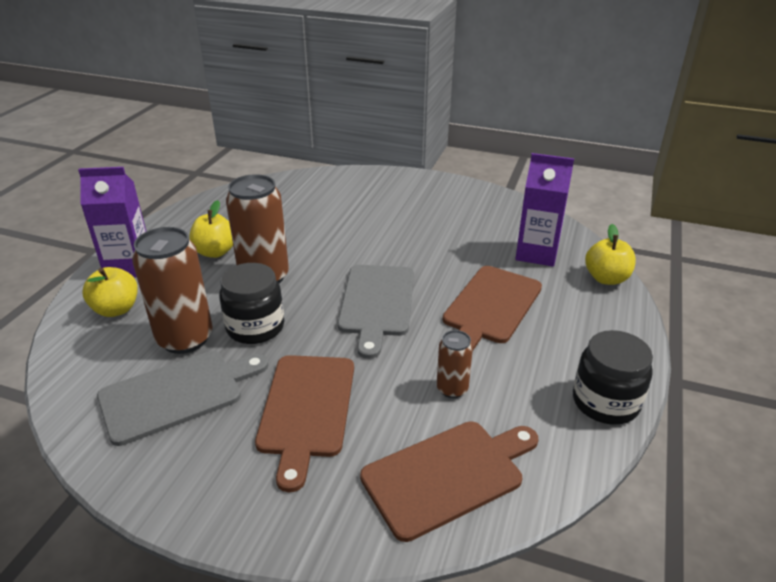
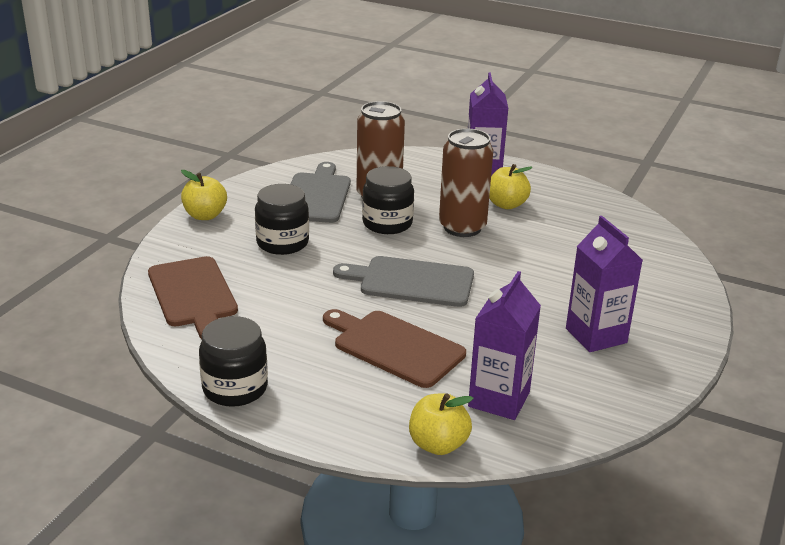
camera: 95 degrees right, 5 degrees down
yellow apple [82,267,138,317] -> yellow apple moved to [181,170,227,220]
grey cutting board [97,351,268,446] -> grey cutting board turned 150 degrees counterclockwise [291,162,351,223]
brown cutting board [255,355,354,492] -> black jar [255,184,309,255]
brown can [437,330,473,398] -> none
none -> purple carton [566,216,642,352]

